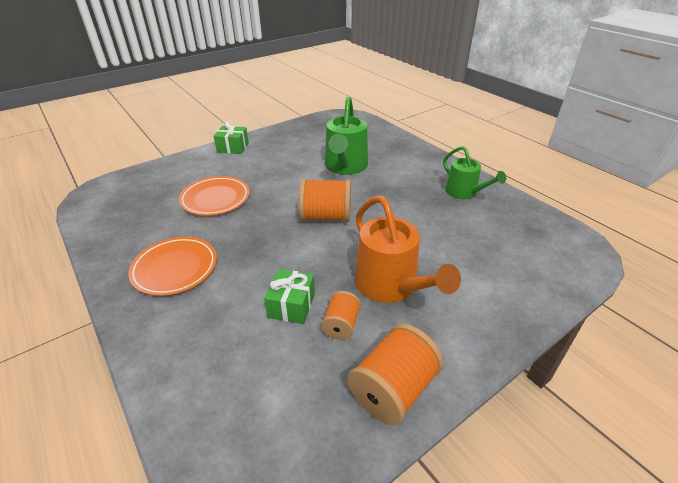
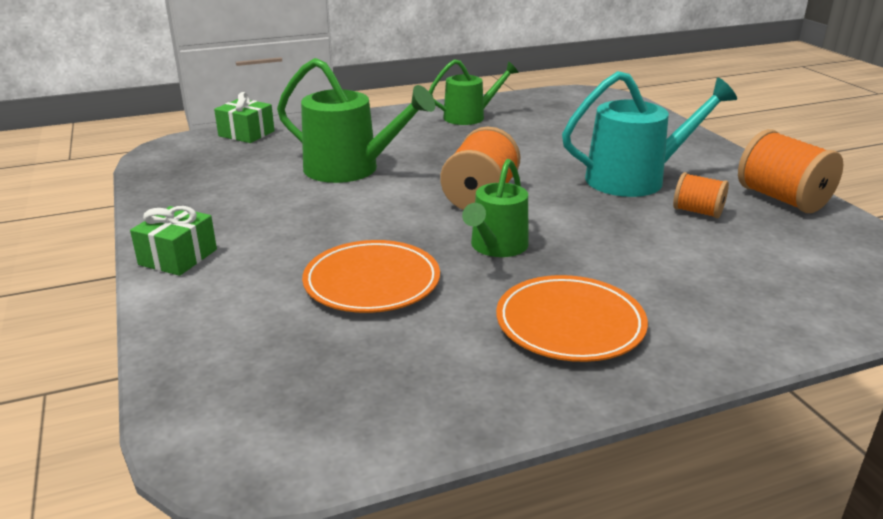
camera: 75 degrees left, 10 degrees down
green gift [264,269,315,324] -> green gift moved to [214,92,275,143]
orange watering can [355,196,461,303] -> turquoise watering can [562,71,737,197]
none -> green watering can [462,159,529,257]

